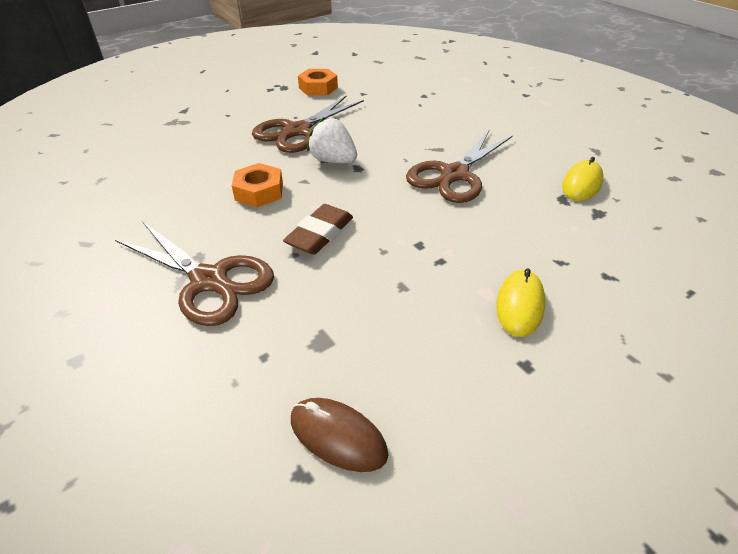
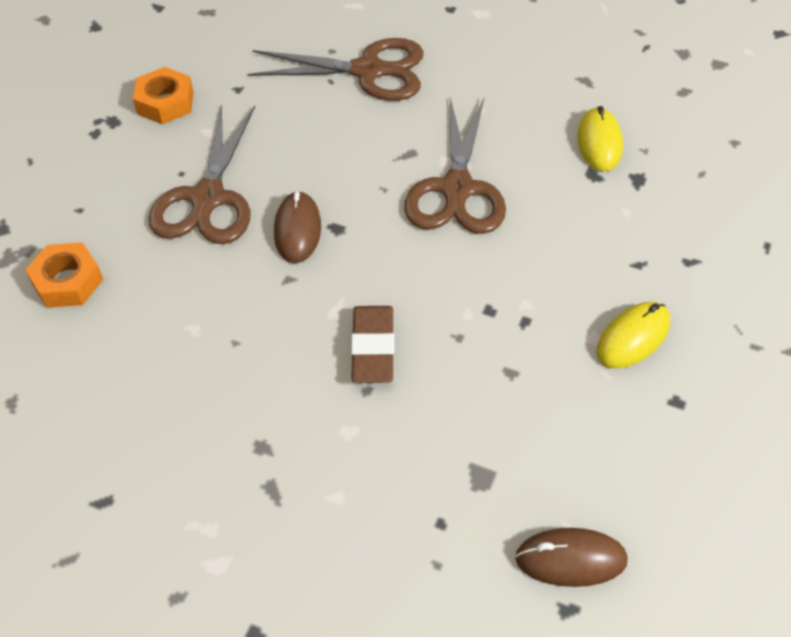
camera: 30 degrees left, 10 degrees up
brown scissors [115,221,274,326] -> brown scissors moved to [248,38,424,101]
orange nut [232,163,283,207] -> orange nut moved to [25,242,104,308]
white strawberry [307,117,357,163] -> brown mouse [274,191,321,263]
yellow mouse [496,268,545,337] -> yellow mouse turned 60 degrees clockwise [596,302,670,369]

